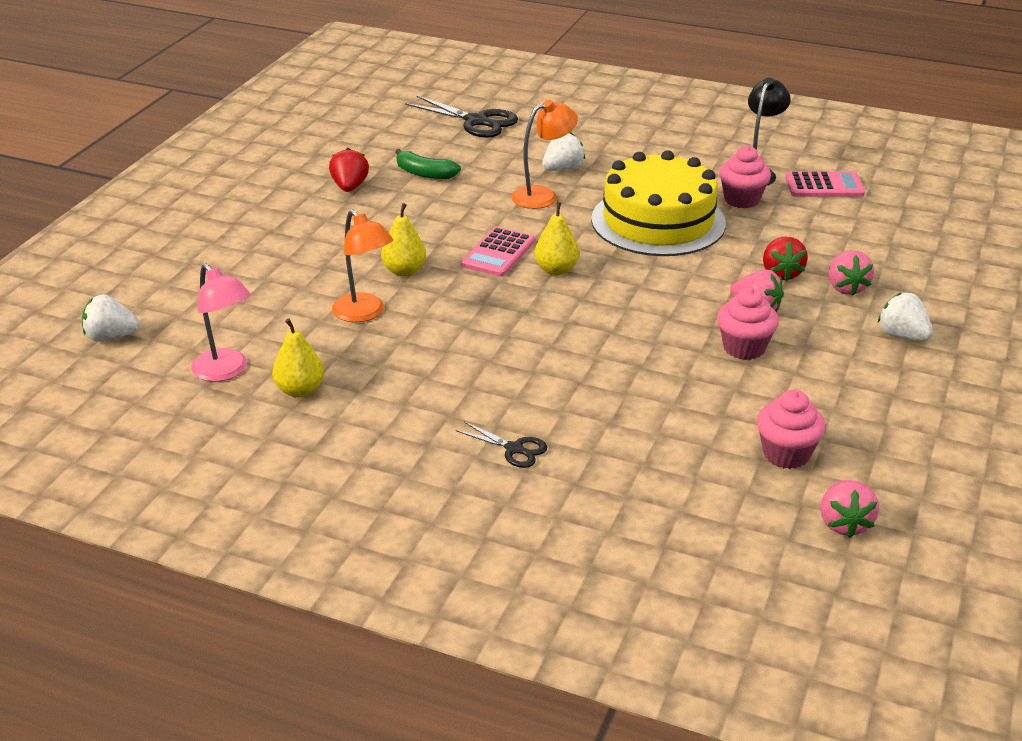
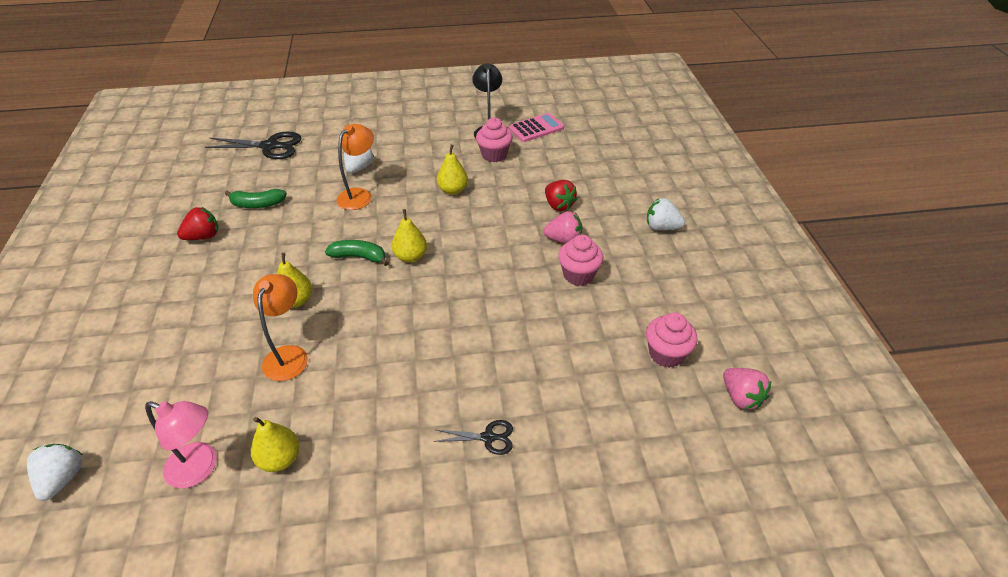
camera: 30 degrees left, 10 degrees up
white strawberry [82,294,140,342] -> white strawberry turned 120 degrees clockwise [27,444,83,501]
red strawberry [329,148,369,192] -> red strawberry turned 90 degrees clockwise [177,207,218,240]
orange lamp [332,210,393,322] -> orange lamp turned 105 degrees counterclockwise [253,274,308,381]
pink calculator [461,227,535,277] -> green banana [325,240,389,266]
yellow cake [591,150,726,256] -> yellow pear [437,145,468,195]
pink strawberry [829,250,874,296] -> none

